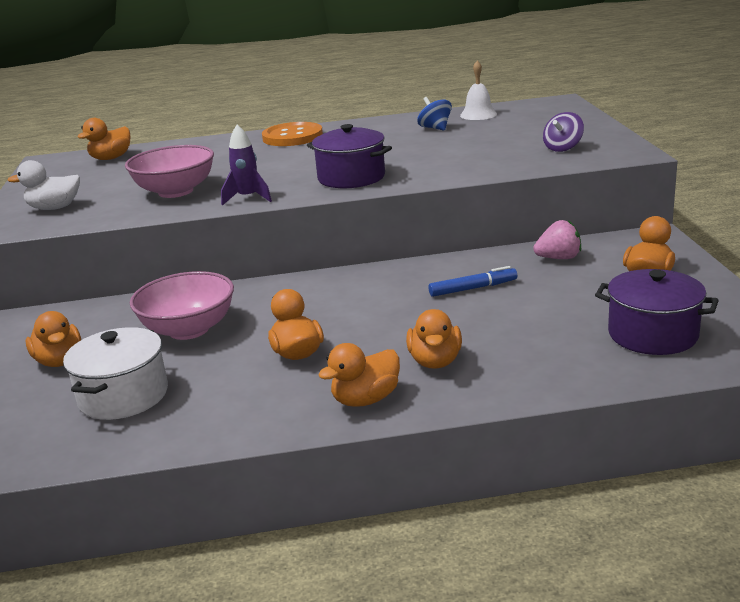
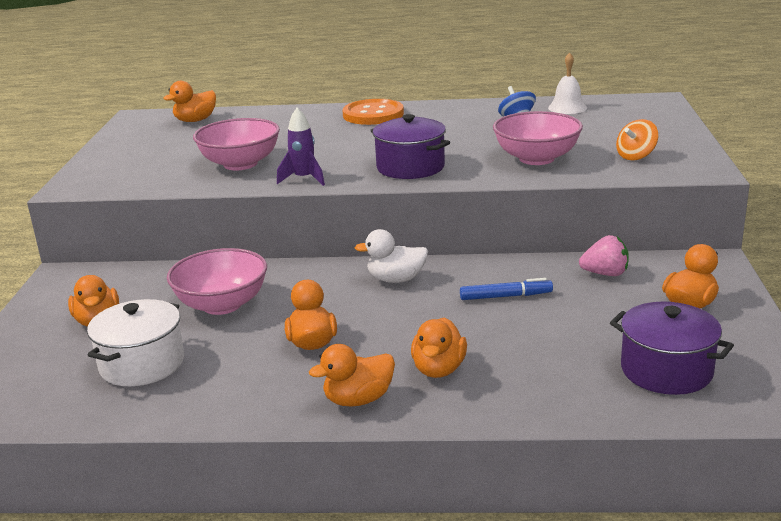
camera: 10 degrees right, 0 degrees up
white duck [7,160,80,210] -> white duck moved to [355,229,428,283]
purple spinning top [543,112,584,152] -> orange spinning top [616,119,658,161]
none -> pink bowl [493,111,583,165]

